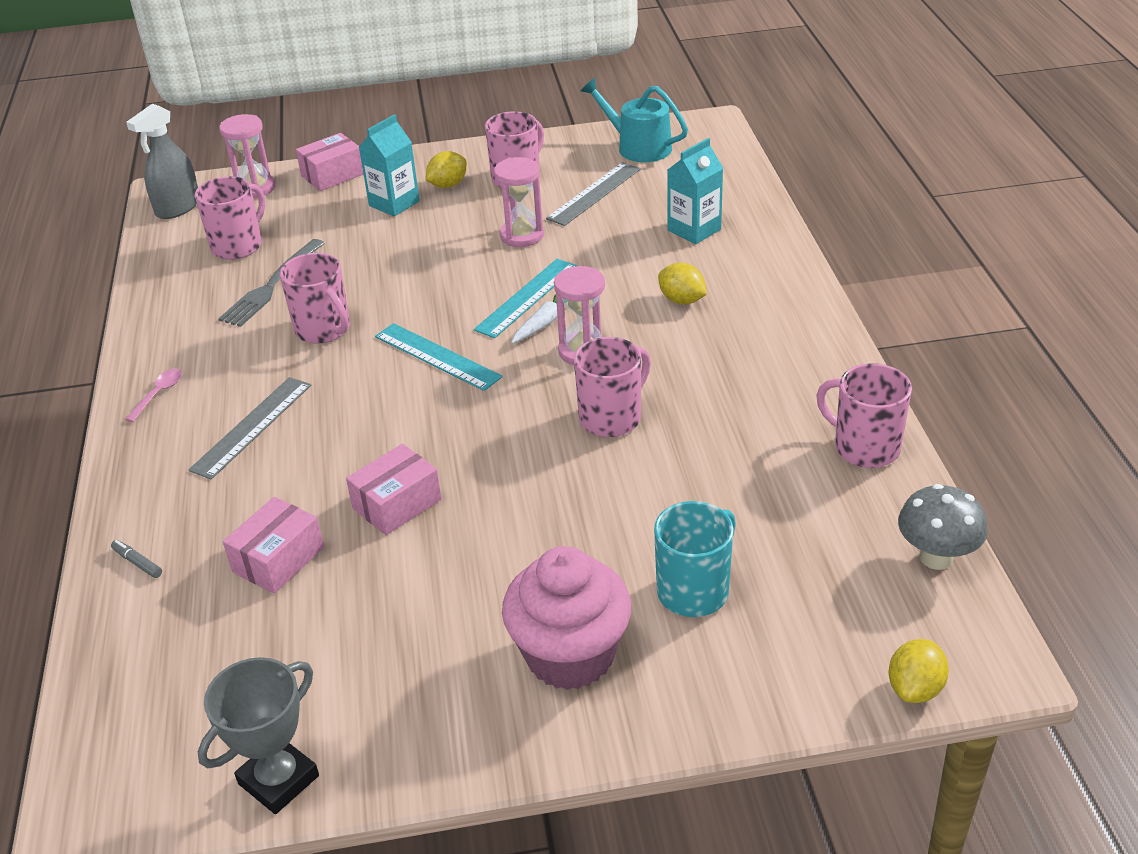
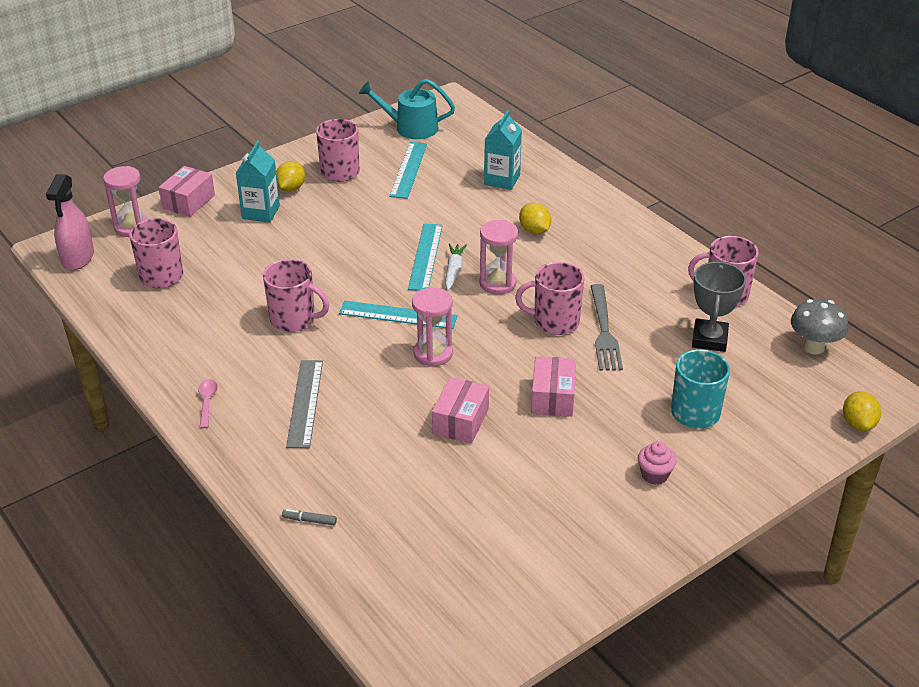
camera: 30 degrees left, 0 degrees up
grey spray bottle [126,104,198,219] -> pink spray bottle [46,174,94,271]
grey trophy [198,657,319,814] -> grey trophy moved to [692,262,746,352]
grey fork [218,239,325,327] -> grey fork moved to [591,284,623,371]
pink box [223,497,324,594] -> pink box moved to [531,356,576,417]
pink hourglass [494,157,544,247] -> pink hourglass moved to [412,287,453,367]
pink cupcake [502,546,631,690] -> pink cupcake [638,441,677,485], size x0.44
grey ruler [546,162,641,226] -> turquoise ruler [389,142,427,199]
pink mug [574,337,651,437] -> pink mug turned 105 degrees counterclockwise [515,262,584,335]
yellow lemon [658,263,707,304] -> yellow lemon turned 45 degrees clockwise [519,203,551,234]

